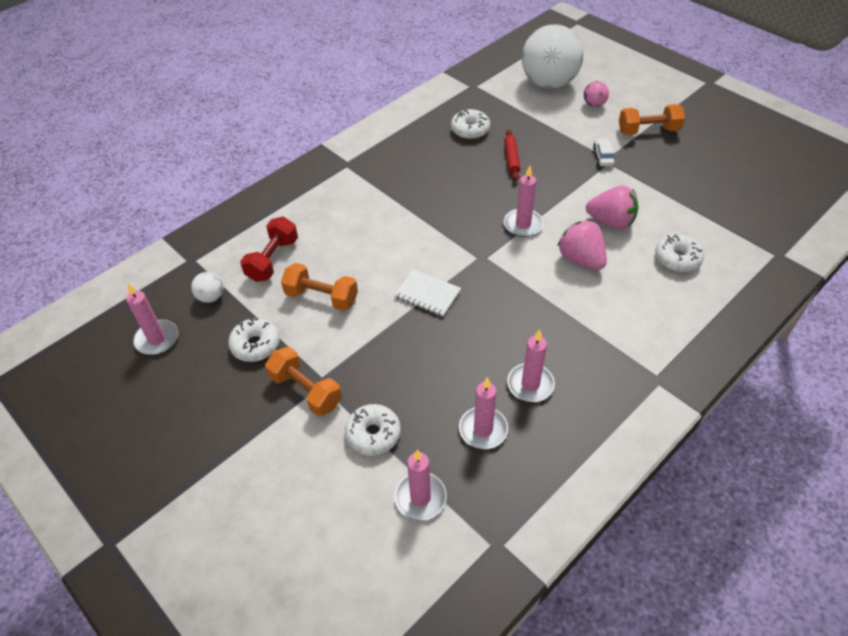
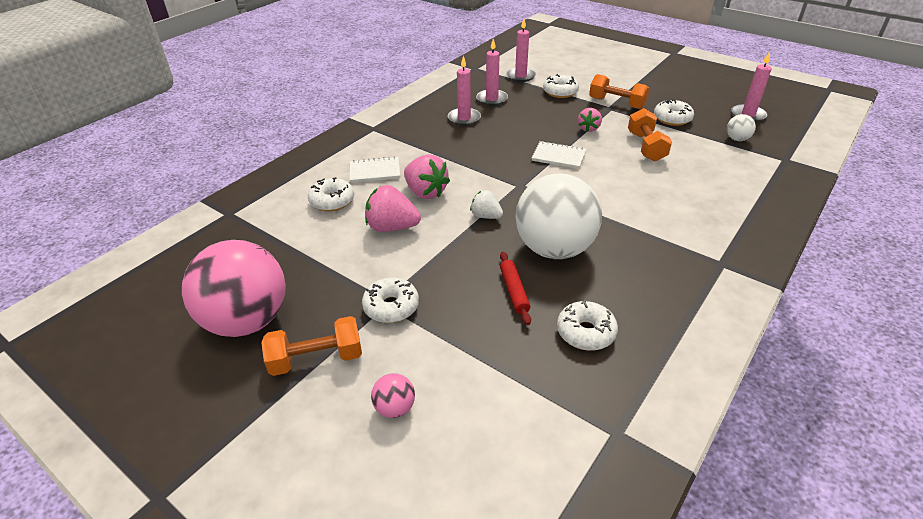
camera: 170 degrees right, 10 degrees down
red dumbbell [240,217,298,282] -> none
orange dumbbell [281,263,358,311] -> orange dumbbell turned 75 degrees clockwise [628,108,672,162]
pink candle [504,166,543,237] -> white strawberry [470,190,503,219]
white ball [522,24,583,89] -> white ball moved to [515,173,602,259]
white car [593,138,615,167] -> white donut [362,277,419,323]
none -> pink ball [182,240,286,337]
none -> white notebook [350,156,400,183]
none -> pink strawberry [578,108,602,132]

